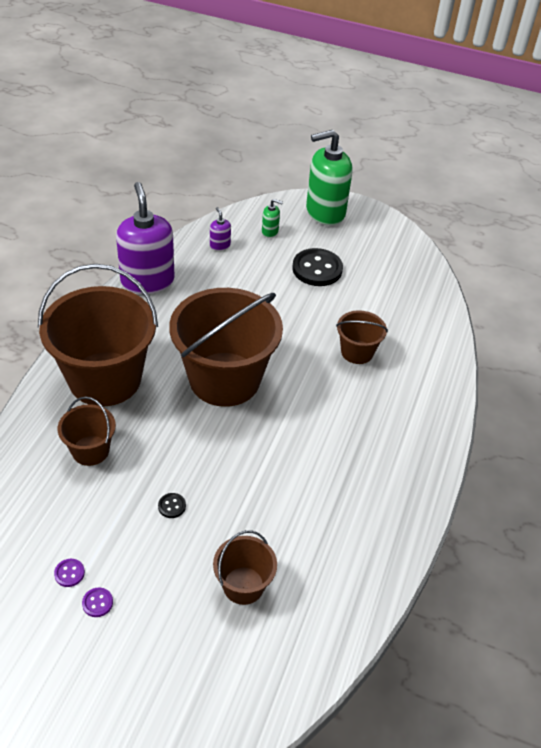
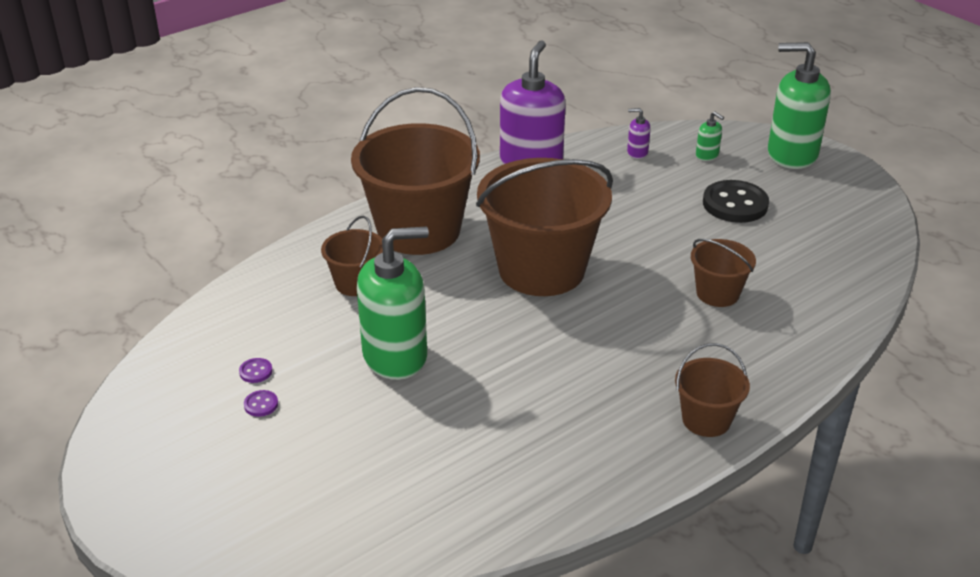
camera: 35 degrees right, 10 degrees down
black button [158,493,186,518] -> green soap dispenser [357,226,429,380]
purple soap dispenser [210,207,231,251] -> purple soap dispenser turned 90 degrees counterclockwise [627,108,651,159]
brown bucket [213,530,277,605] -> brown bucket moved to [675,343,750,437]

